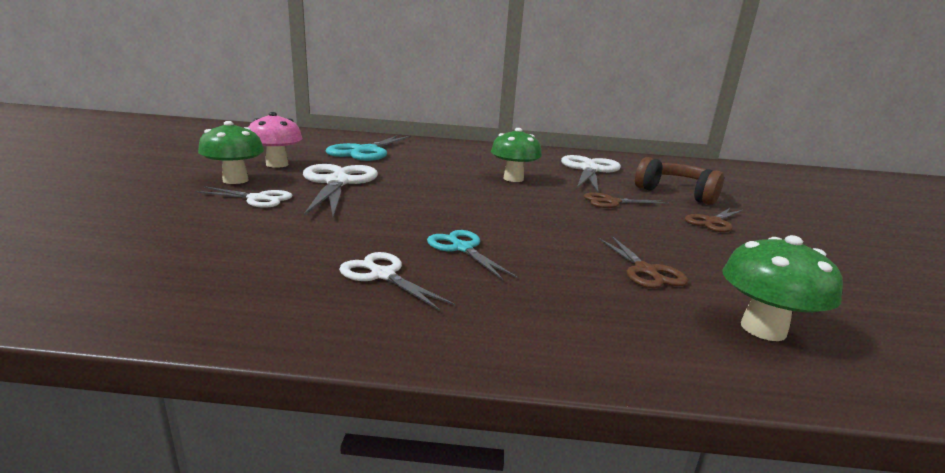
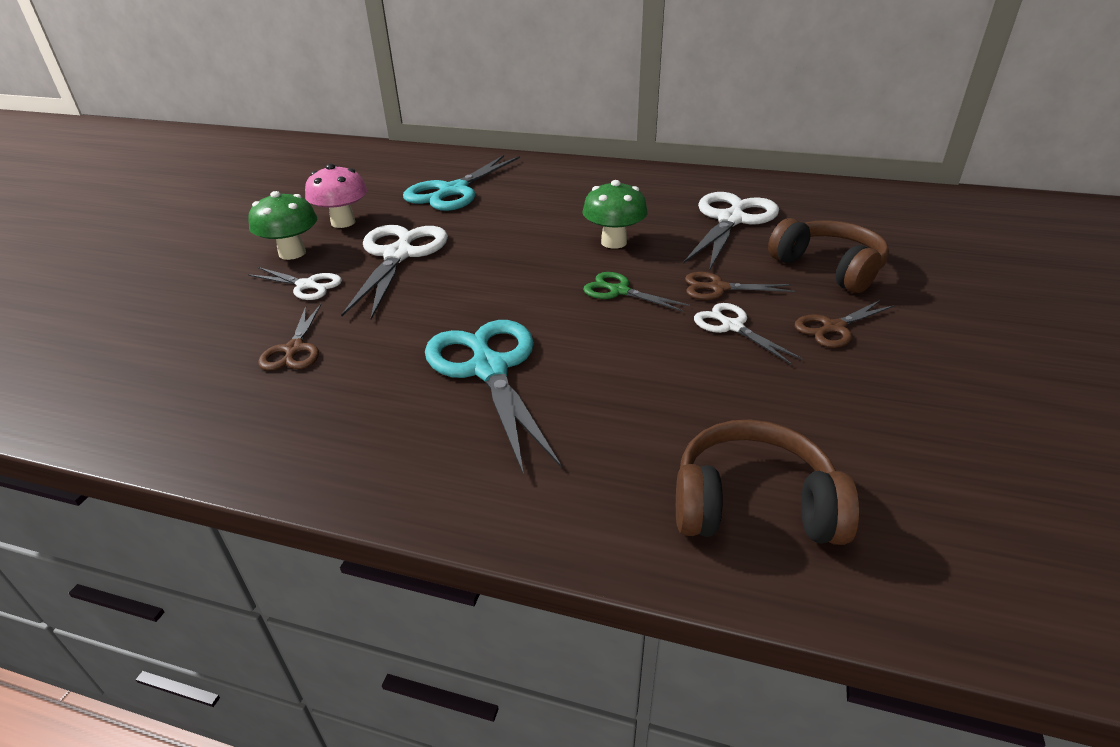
camera: 15 degrees right, 15 degrees up
white scissors [339,252,455,311] -> white scissors moved to [694,303,803,364]
turquoise scissors [427,230,518,280] -> turquoise scissors [425,320,562,476], size x1.87
brown scissors [598,236,688,288] -> brown scissors moved to [258,304,321,371]
green mushroom [722,235,843,341] -> brown headphones [676,420,860,545]
none -> green scissors [583,272,690,312]

